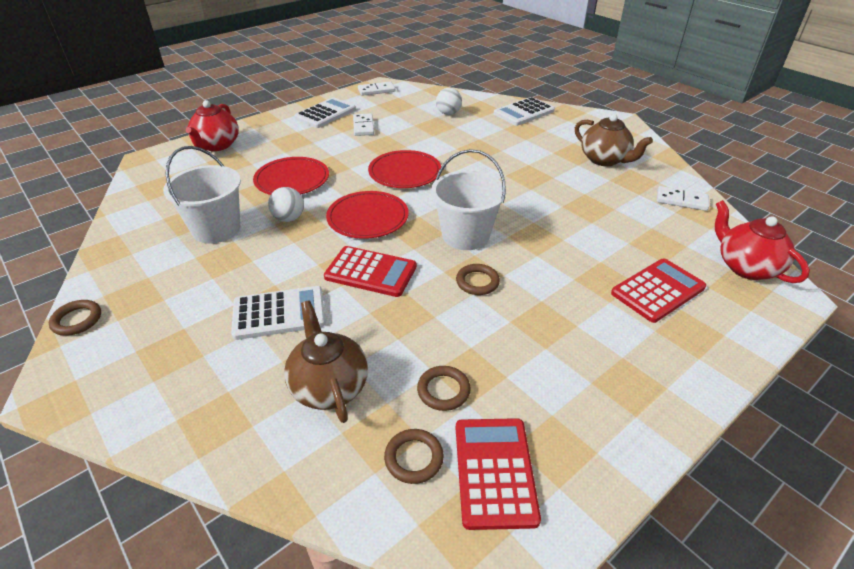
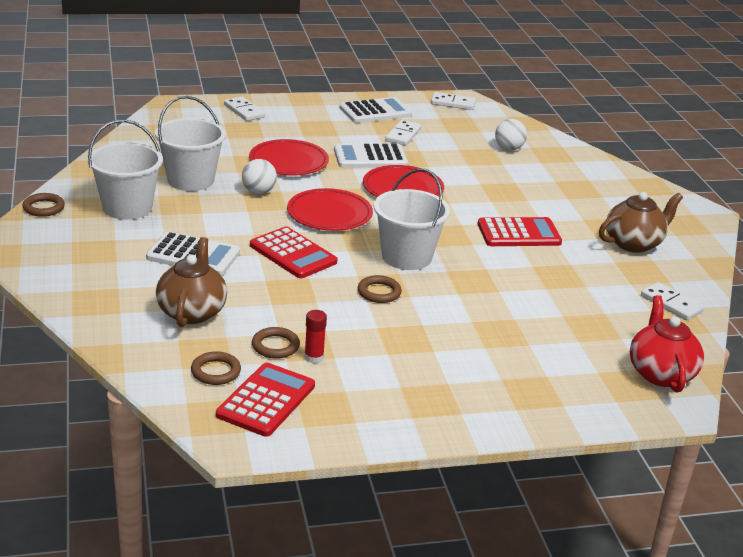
camera: 25 degrees right, 10 degrees down
red teapot [186,100,239,151] -> white domino [224,96,265,121]
white calculator [494,97,555,126] -> white calculator moved to [334,143,408,168]
brown teapot [575,114,653,166] -> brown teapot turned 105 degrees counterclockwise [599,192,683,253]
red calculator [611,258,706,323] -> red calculator moved to [478,217,562,246]
none -> white bucket [88,120,163,220]
none -> red glue stick [304,310,327,363]

